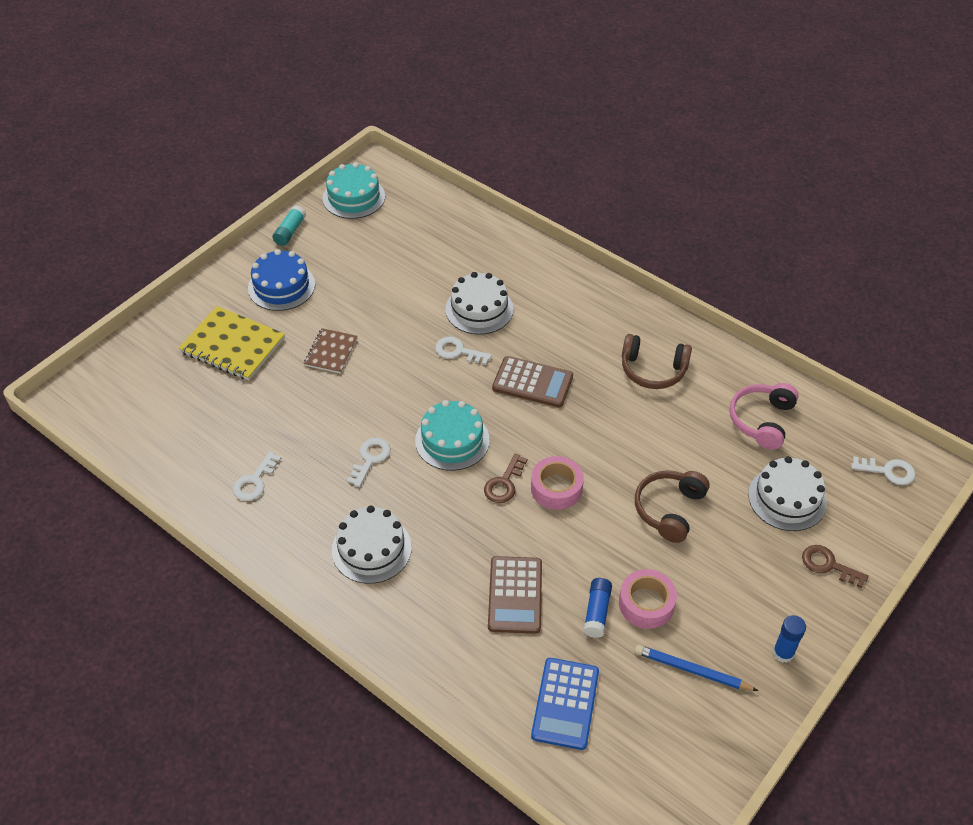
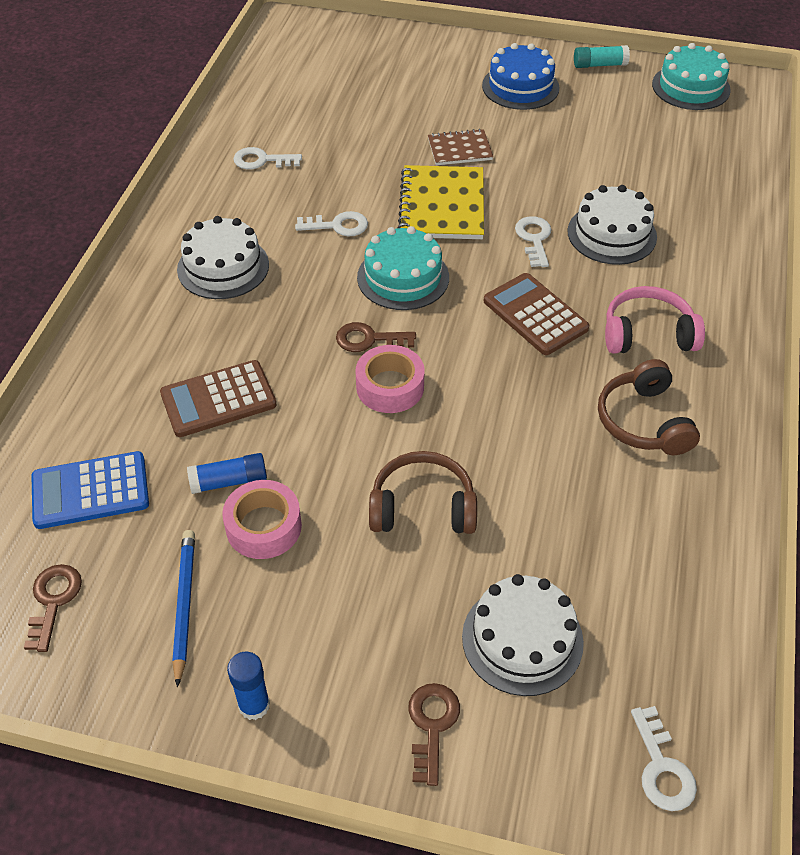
camera: 65 degrees right, 0 degrees up
yellow notebook [179,306,285,381] -> yellow notebook moved to [398,165,484,239]
brown calculator [492,356,573,407] -> brown calculator turned 150 degrees clockwise [484,273,589,355]
pink headphones [730,383,799,450] -> pink headphones moved to [605,286,705,354]
none -> brown key [24,564,82,652]

